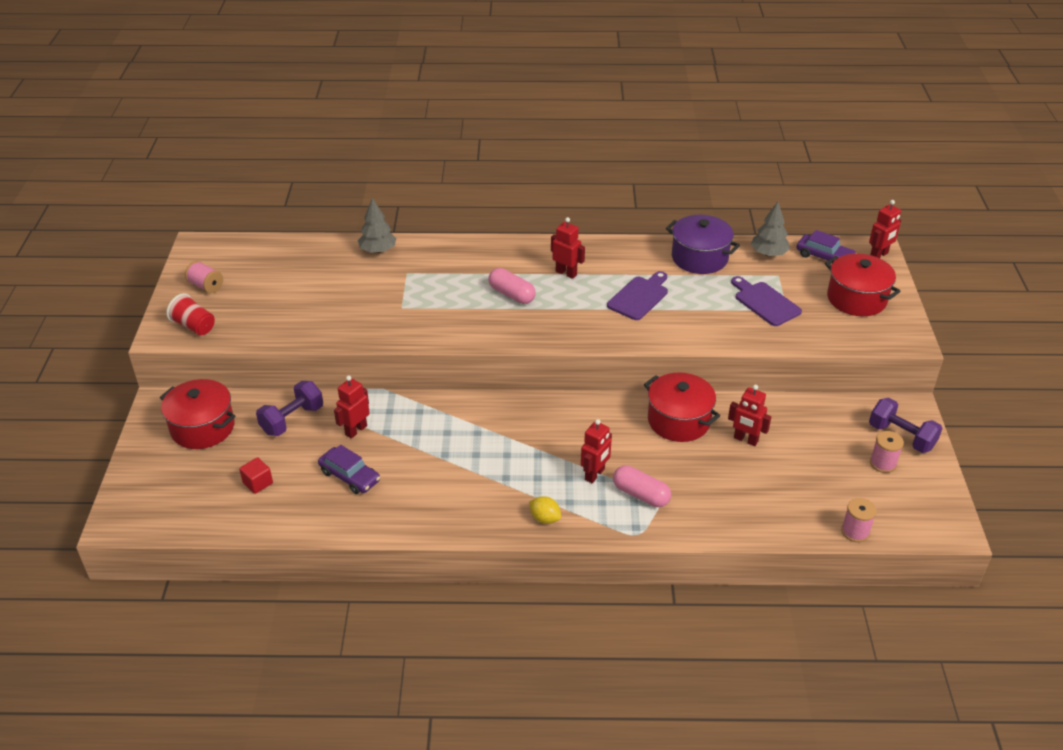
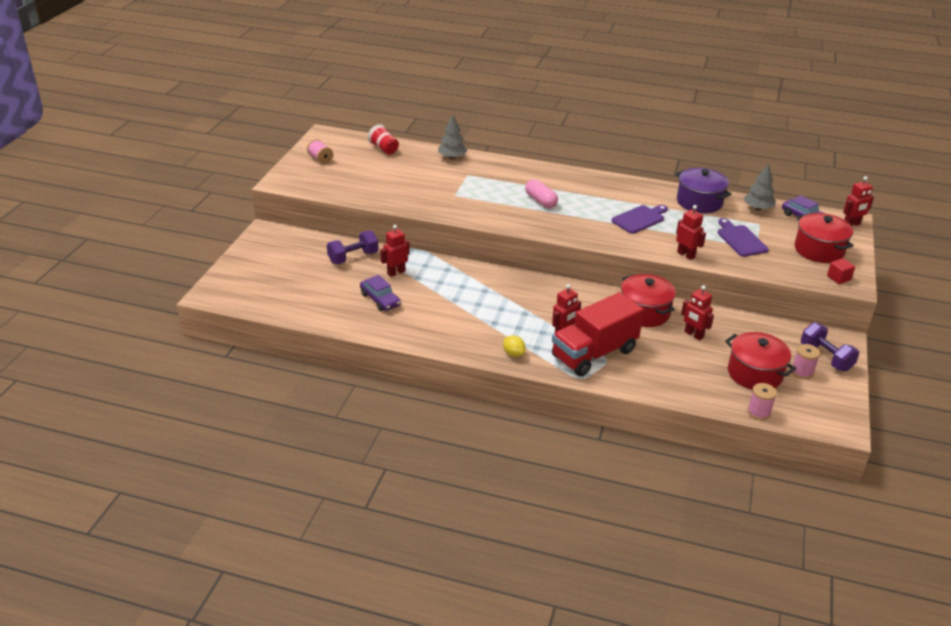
camera: 15 degrees right, 5 degrees down
red pot [160,379,236,449] -> red pot moved to [725,332,796,390]
red cup [166,293,215,335] -> red cup moved to [368,125,399,155]
red cube [239,457,273,494] -> red cube moved to [827,258,855,284]
red robot [551,217,585,279] -> red robot moved to [676,205,706,260]
pink capsule [613,465,671,507] -> red truck [552,292,644,376]

